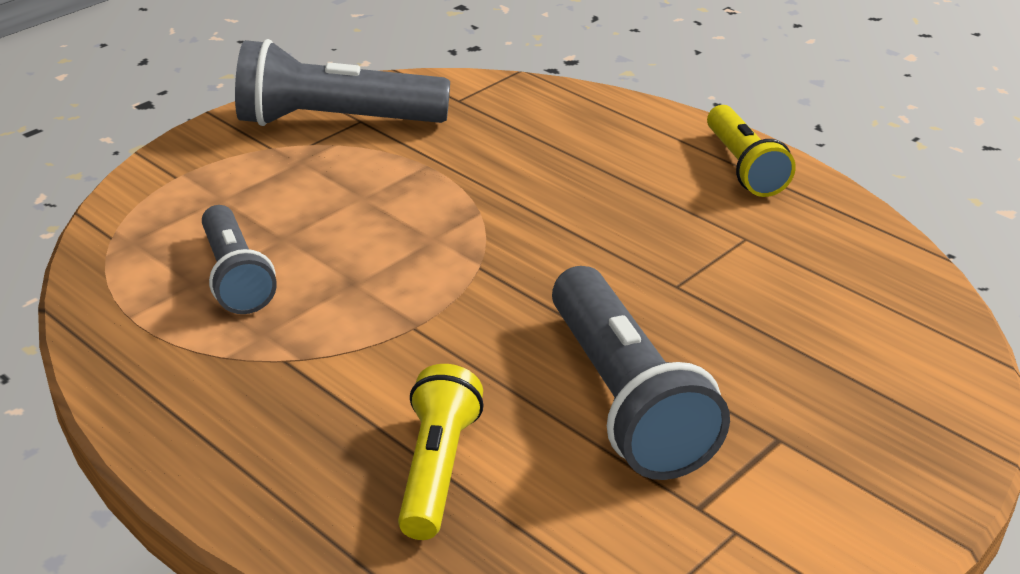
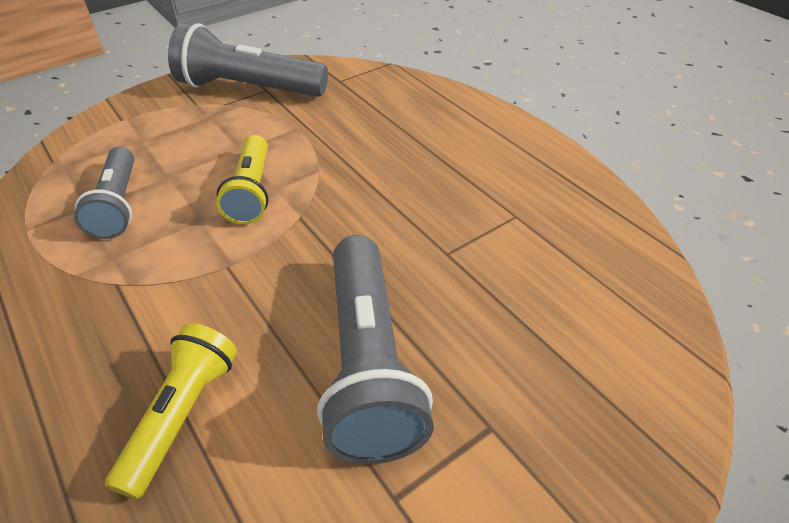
camera: 10 degrees right, 10 degrees up
yellow flashlight [707,105,796,197] -> yellow flashlight moved to [216,135,268,224]

